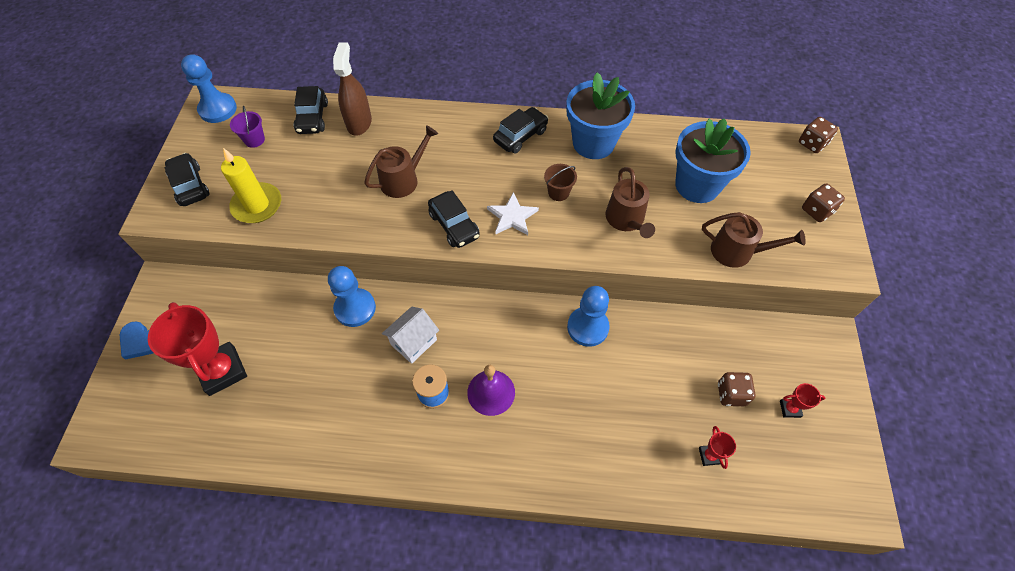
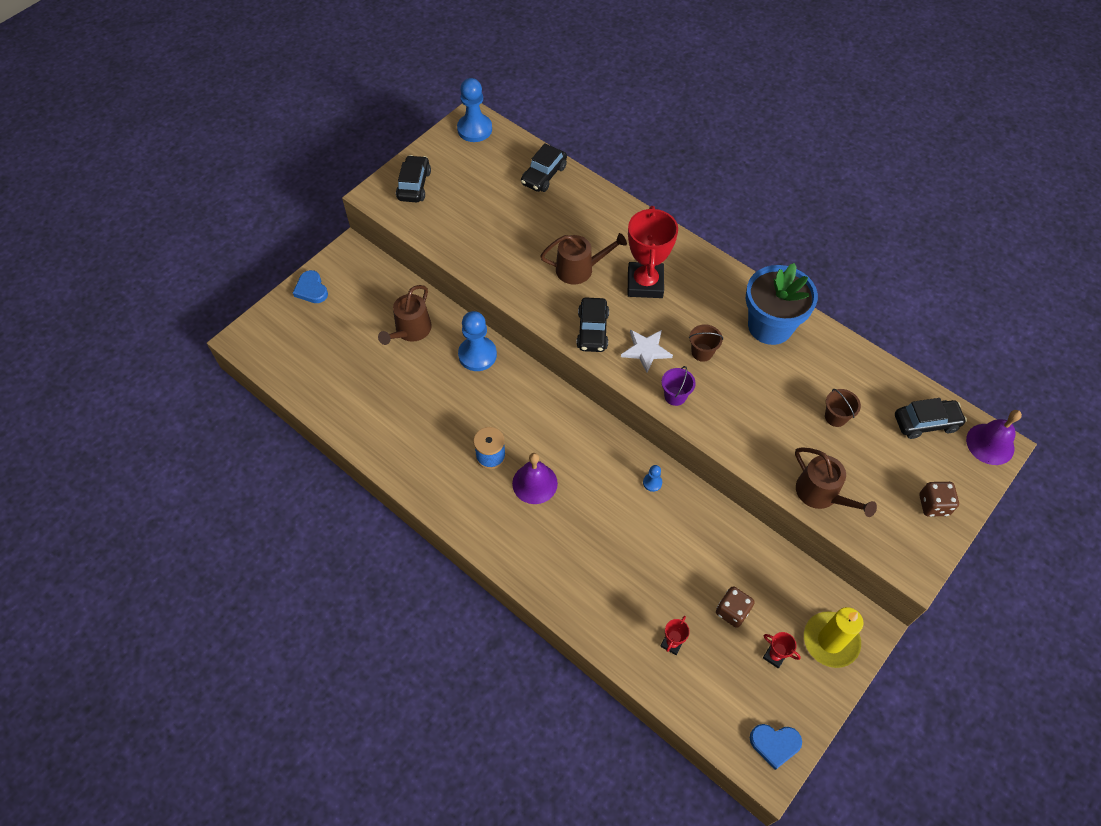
camera: 35 degrees right, 0 degrees up
red trophy [148,302,247,396] -> red trophy moved to [628,206,678,298]
yellow candle [221,148,281,223] -> yellow candle moved to [804,607,864,668]
purple bucket [230,106,265,148] -> purple bucket moved to [661,366,696,406]
brown spray bottle [333,42,372,136] -> none
white house [382,307,439,364] -> none
black car [493,107,548,153] -> black car moved to [895,398,967,439]
blue pawn [567,286,610,347] -> blue pawn [643,465,662,492], size x0.46
brown watering can [605,167,655,238] -> brown watering can moved to [378,285,432,345]
blue flower pot [675,118,751,203] -> brown bucket [825,389,861,427]
brown dice [799,117,838,153] -> purple bell [966,410,1022,465]
none -> blue heart [750,724,802,770]

